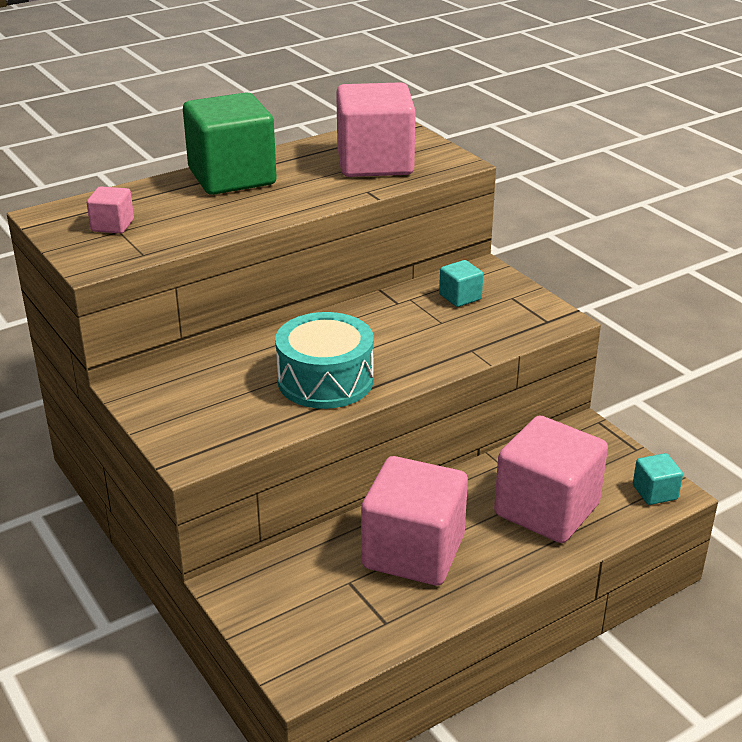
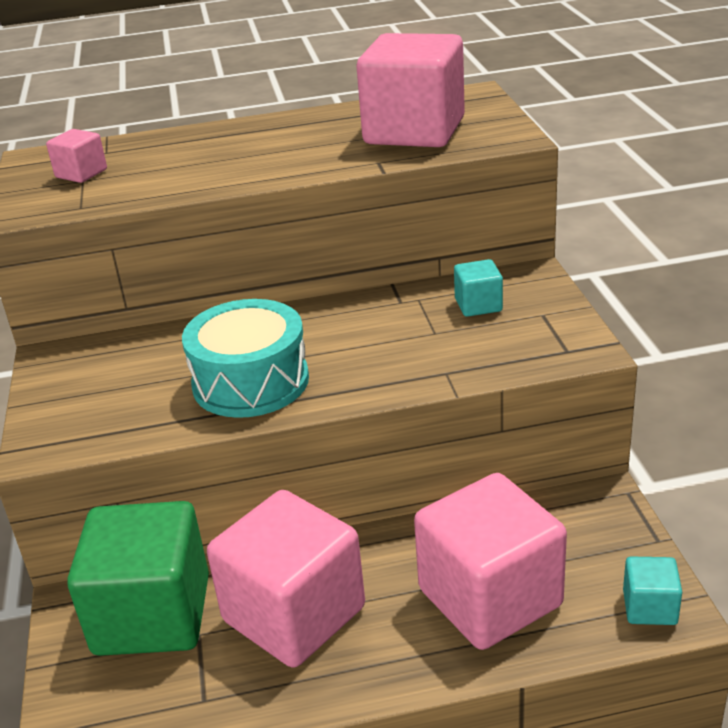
camera: 25 degrees right, 0 degrees up
green cube [183,92,277,195] -> green cube moved to [67,501,209,656]

